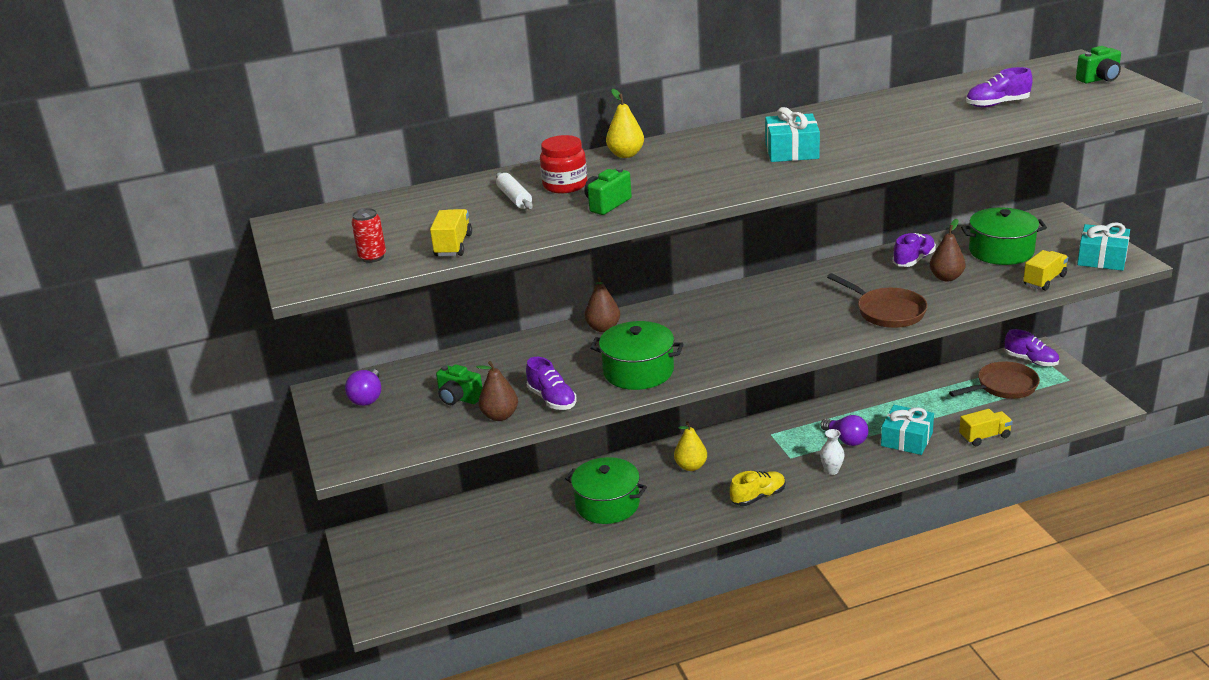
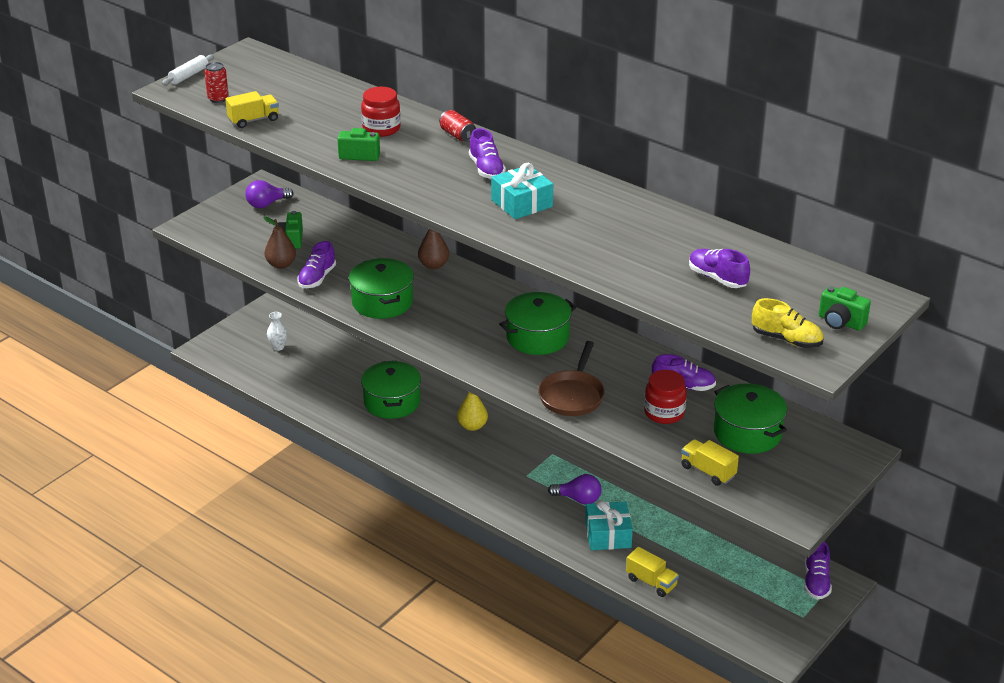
camera: 55 degrees right, 5 degrees up
white rolling pin [496,173,533,209] -> white rolling pin moved to [162,54,214,85]
yellow pear [606,89,644,158] -> red can [439,110,476,142]
yellow shoe [730,471,786,506] -> yellow shoe moved to [752,298,823,348]
purple light bulb [820,415,868,446] -> purple light bulb turned 90 degrees counterclockwise [548,474,602,505]
white vase [820,429,845,475] -> white vase moved to [267,312,287,351]
brown pear [930,219,966,281] -> red jar [644,370,687,424]
brown pan [949,362,1040,399] -> none
yellow truck [1023,250,1068,291] -> yellow truck turned 150 degrees counterclockwise [681,439,739,486]
turquoise gift [1077,222,1130,271] -> none
none -> purple shoe [469,128,506,179]
none -> green pot [499,292,576,355]

